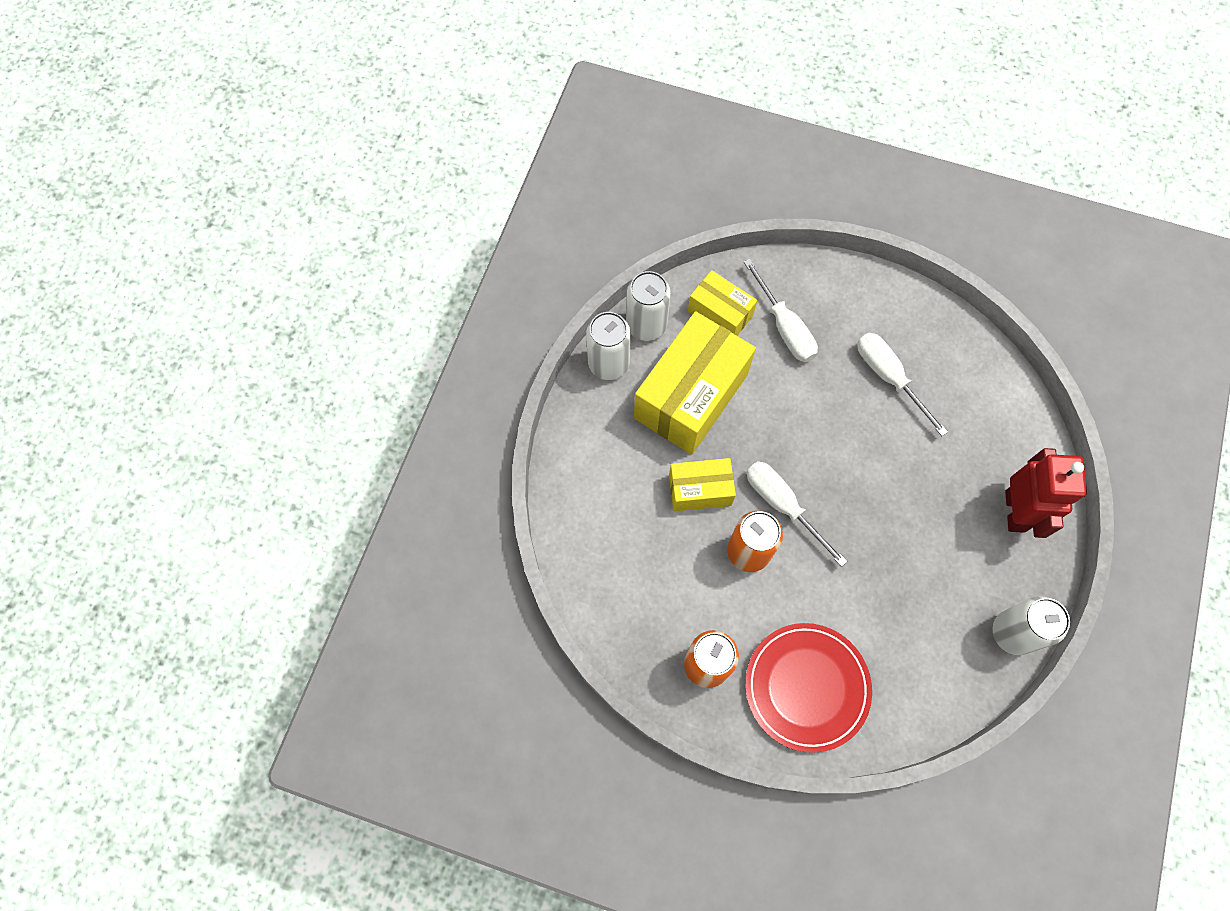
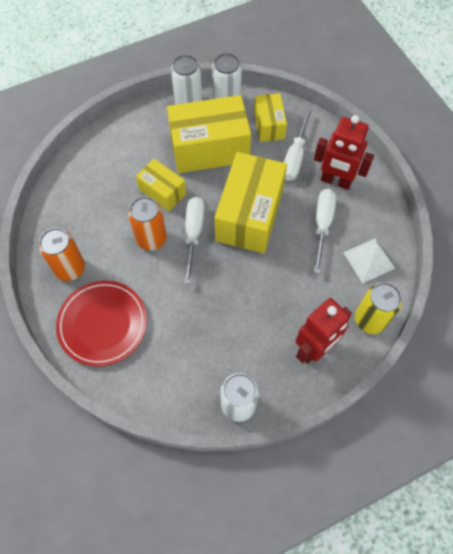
camera: 45 degrees right, 5 degrees down
none -> yellow box [214,152,287,253]
none -> red robot [314,115,374,190]
none -> white pyramid [343,238,395,284]
none -> yellow can [355,282,402,334]

